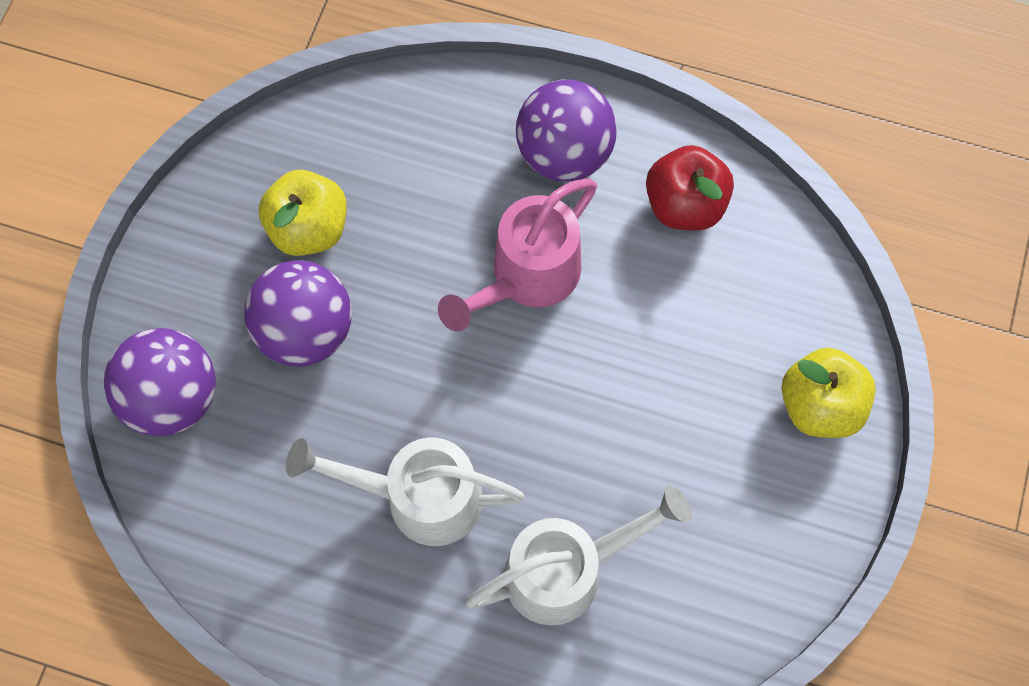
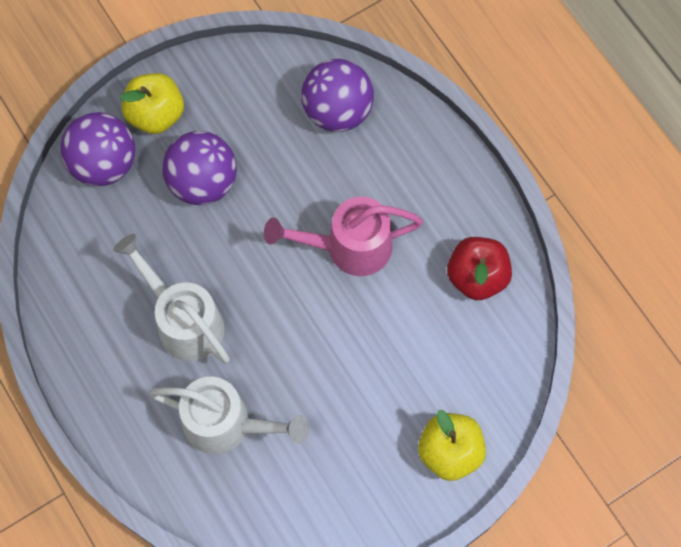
camera: 40 degrees right, 0 degrees up
yellow apple [259,170,347,256] -> yellow apple moved to [120,73,184,134]
purple ball [516,79,617,182] -> purple ball moved to [301,59,374,132]

